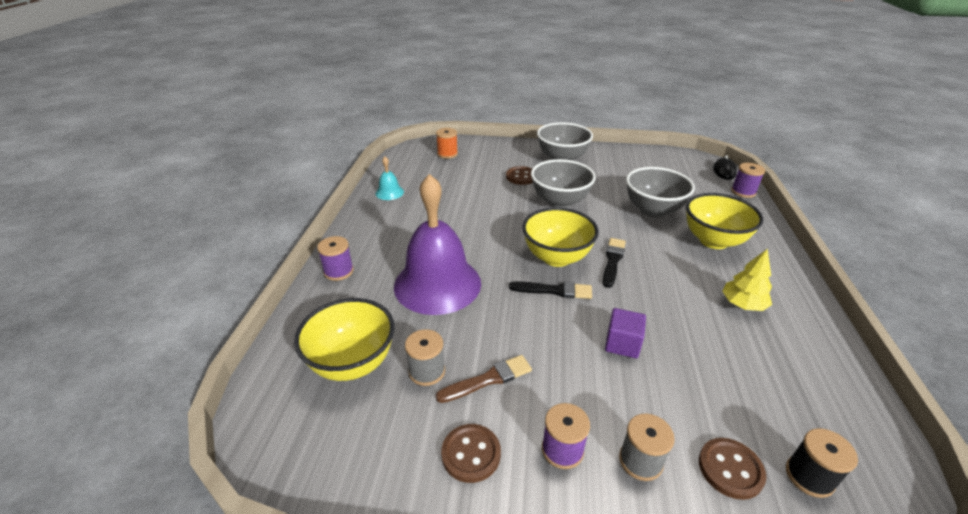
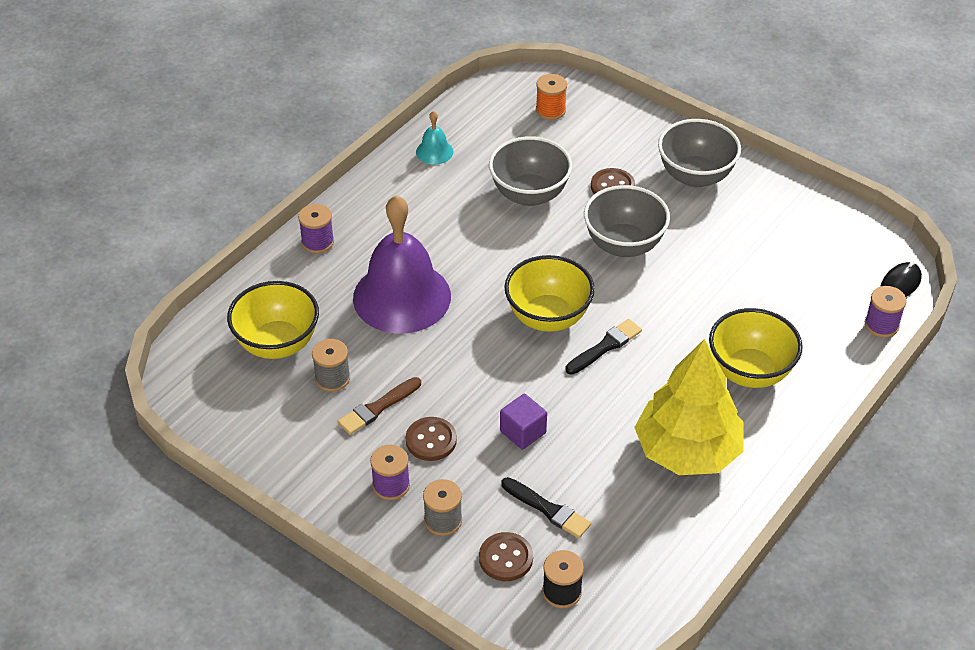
camera: 30 degrees right, 10 degrees up
brown brush [436,355,532,403] -> brown brush turned 135 degrees clockwise [337,377,421,435]
brown button [441,424,501,483] -> brown button moved to [406,417,457,461]
black brush [509,281,592,299] -> black brush moved to [501,477,591,538]
grey bowl [626,167,695,218] -> grey bowl moved to [489,136,572,206]
yellow tree [722,249,772,311] -> yellow tree [634,339,744,475], size x2.06

